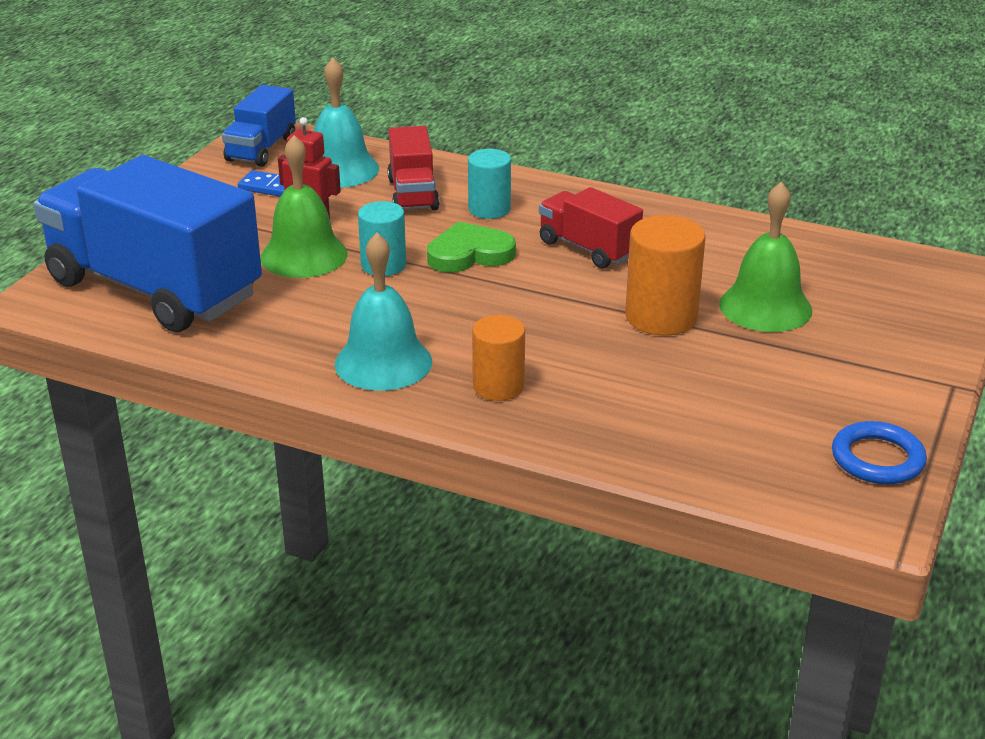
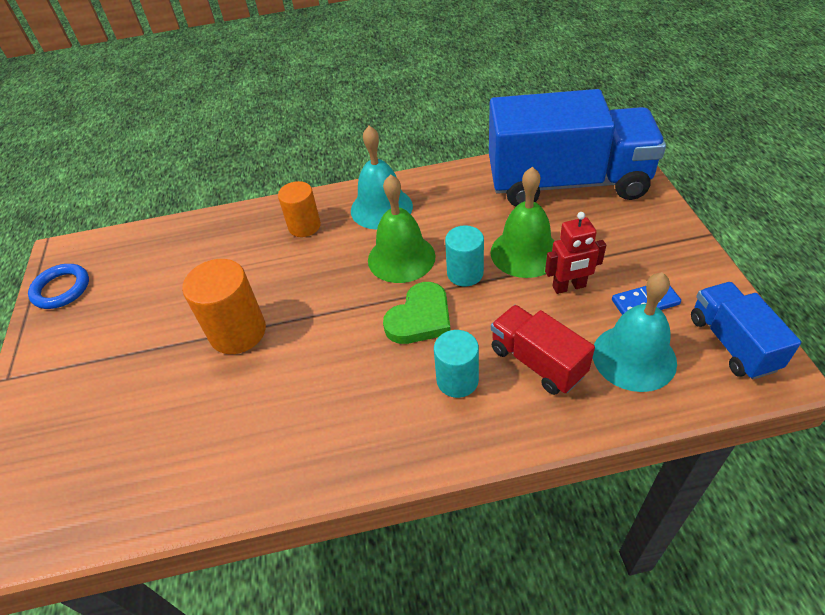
camera: 150 degrees right, 15 degrees up
red truck [539,187,643,268] -> none
green bell [719,182,812,332] -> green bell moved to [368,174,436,283]

